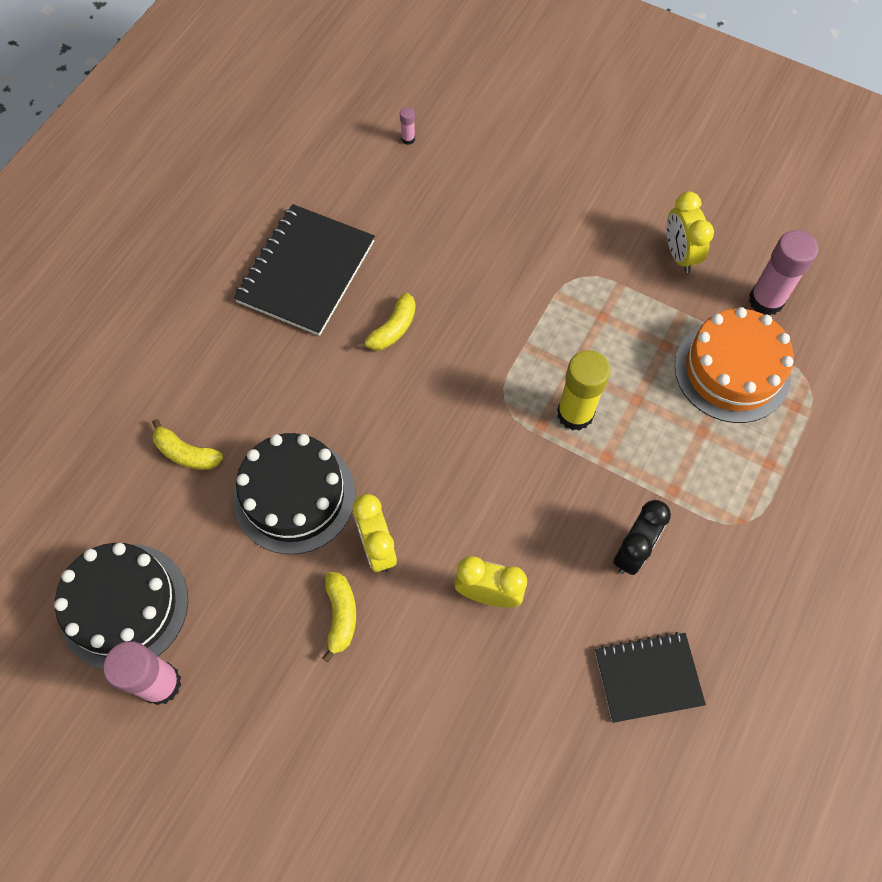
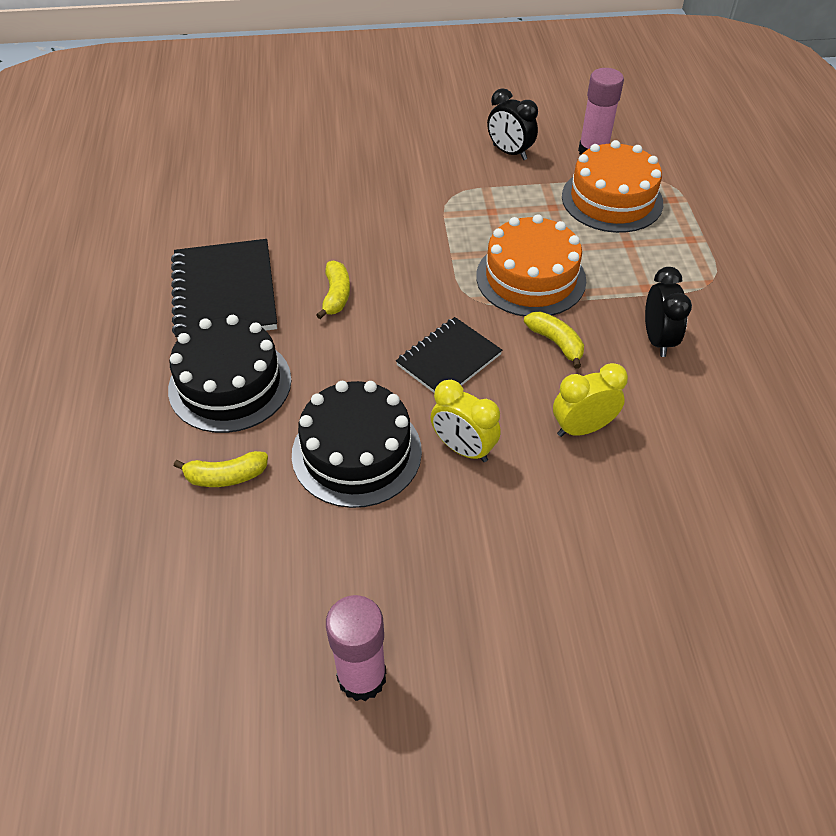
camera: 35 degrees left, 15 degrees down
black cake [54,543,188,669] -> black cake moved to [168,315,291,433]
yellow banana [322,572,356,662] -> yellow banana moved to [524,311,584,369]
pink glue stick [400,107,415,145] -> none
yellow glue stick [557,350,610,431] -> orange cake [476,214,586,317]
black notebook [595,632,706,723] -> black notebook moved to [396,317,502,393]
yellow clock [666,191,714,273] -> black clock [487,88,538,160]

